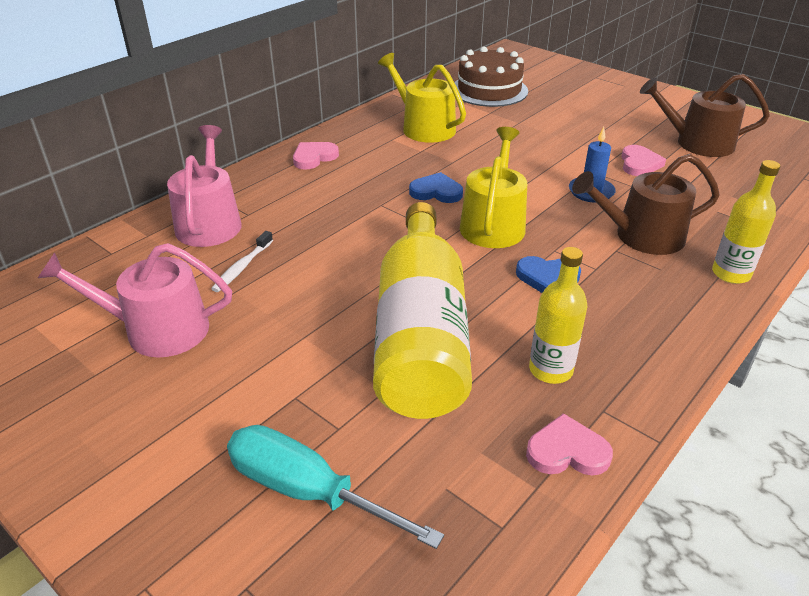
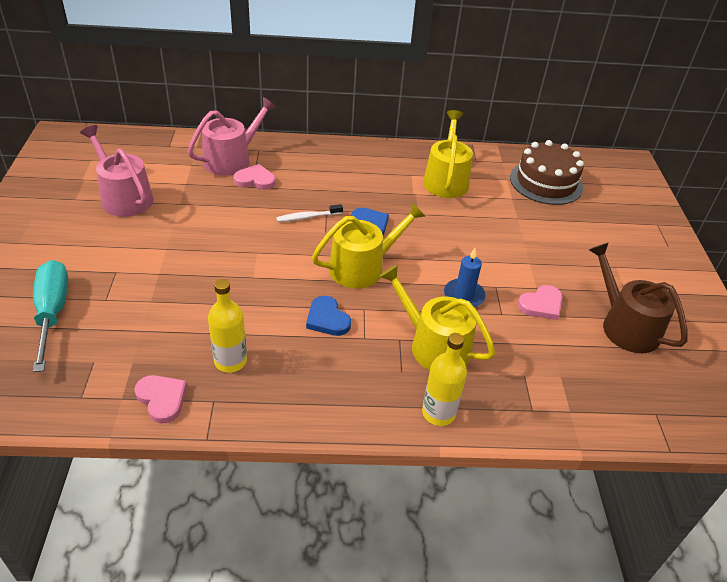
camera: 45 degrees right, 5 degrees up
white toothbrush [211,231,273,292] -> white toothbrush moved to [276,204,343,222]
pink heart [293,142,339,170] -> pink heart moved to [234,164,275,190]
yellow bottle [373,202,472,419] -> none
brown watering can [572,154,720,255] -> yellow watering can [379,265,495,370]

